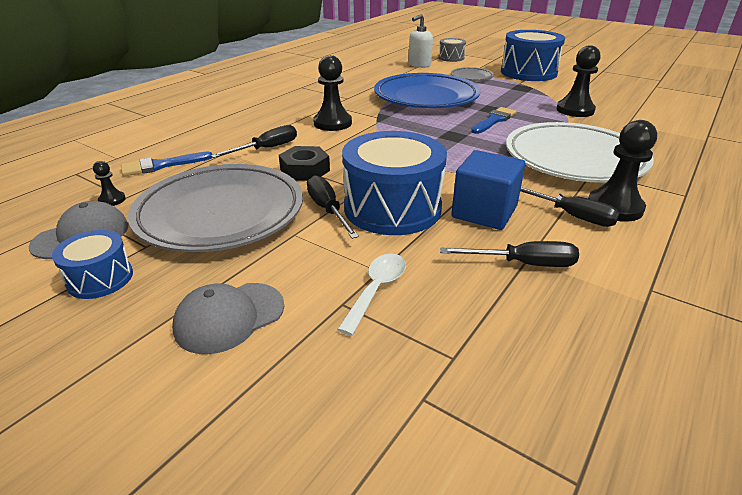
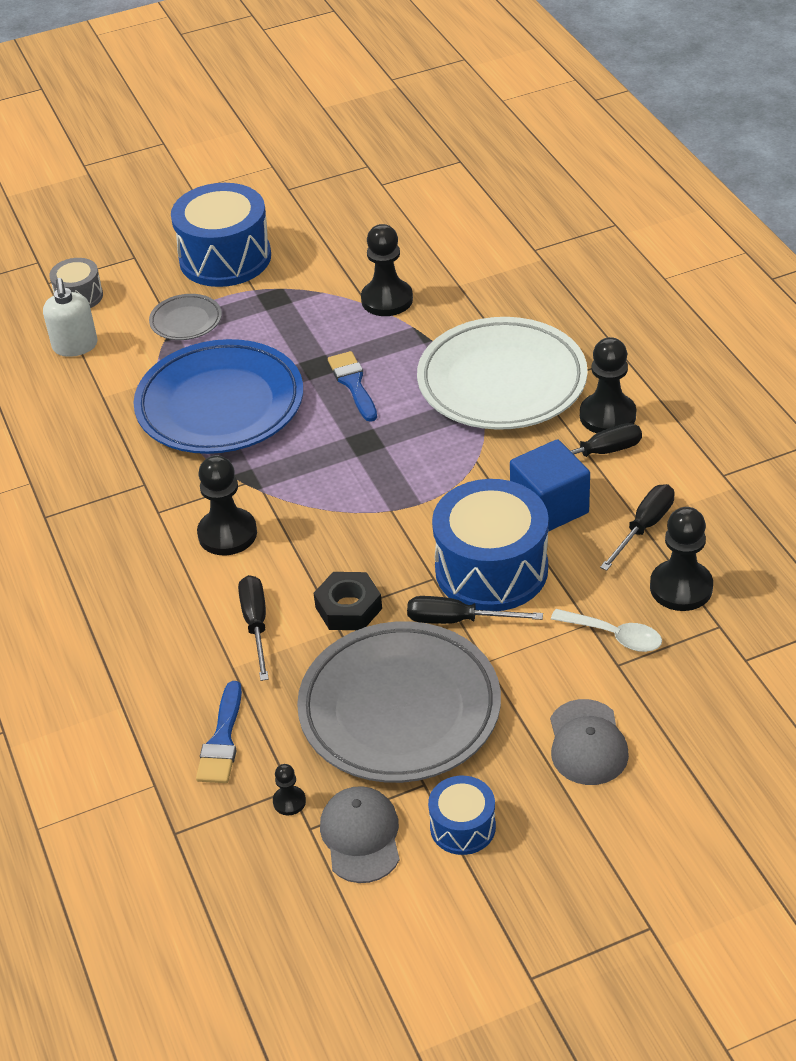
camera: 55 degrees left, 10 degrees up
white spoon [337,253,406,336] -> white spoon turned 150 degrees clockwise [551,609,662,652]
none -> black pawn [650,507,713,611]

